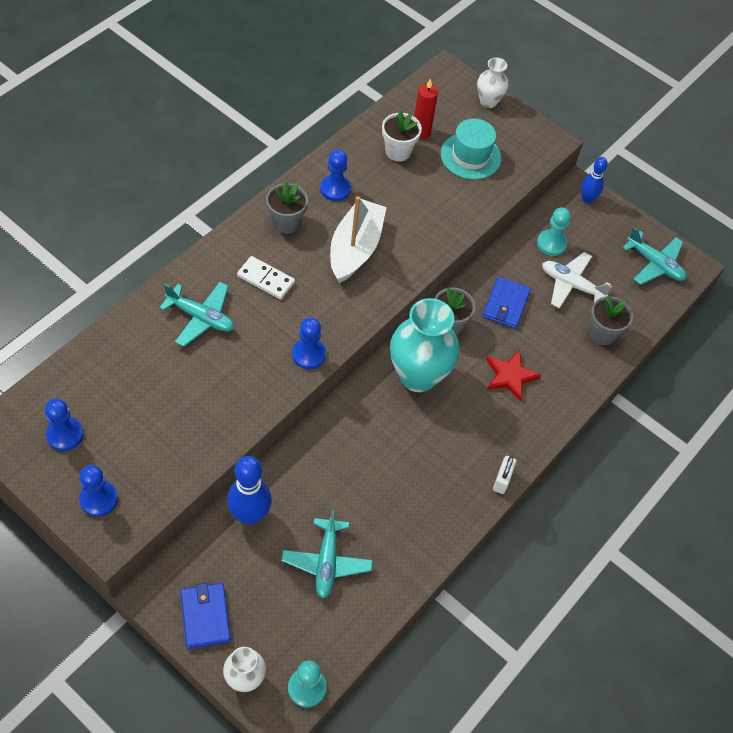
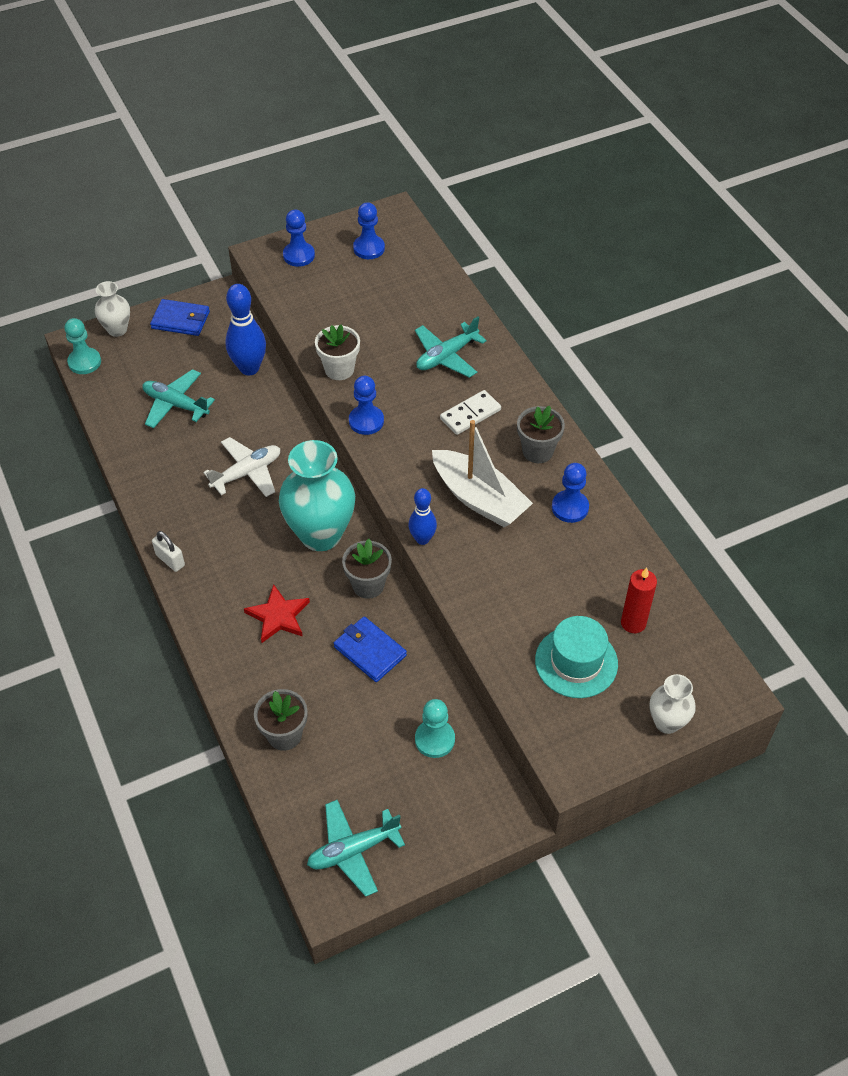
camera: 120 degrees right, 5 degrees down
white flower pot [382,110,422,161] -> white flower pot moved to [315,325,360,380]
white plane [542,252,612,308] -> white plane moved to [203,437,280,497]
blue bowling pin [581,157,608,203] -> blue bowling pin moved to [408,488,437,545]

